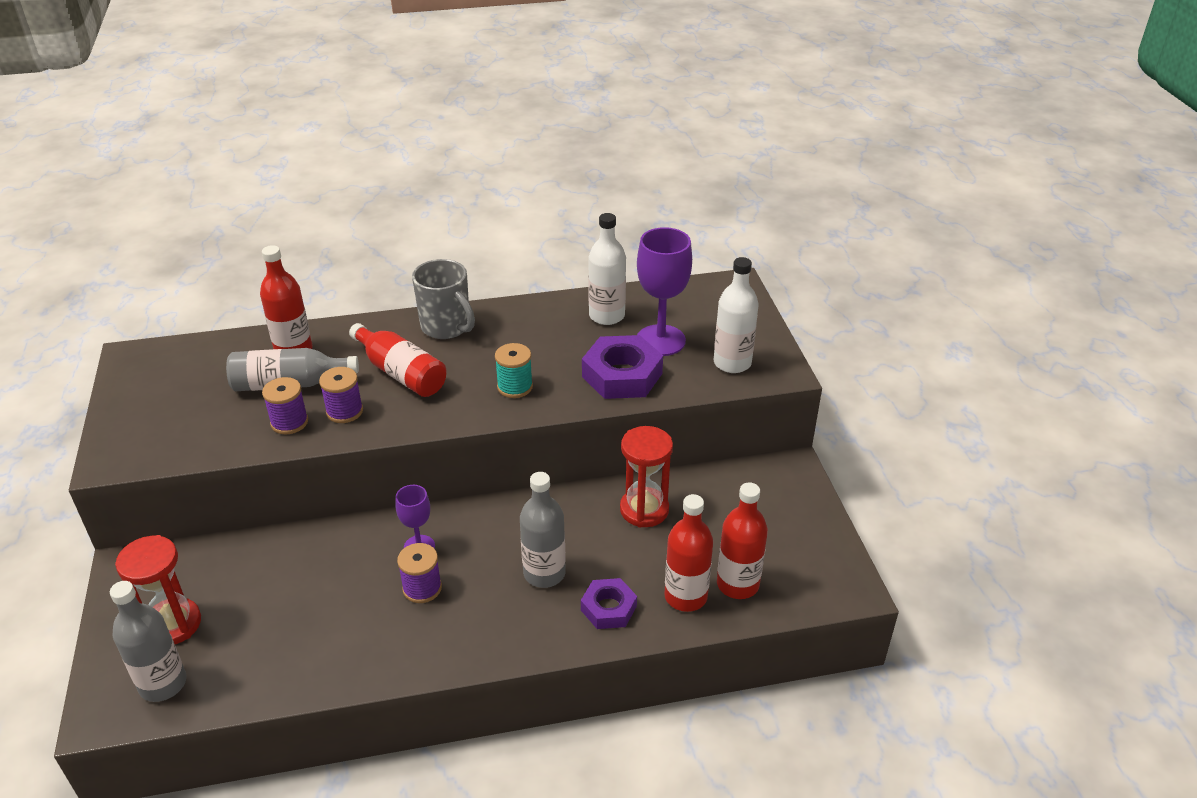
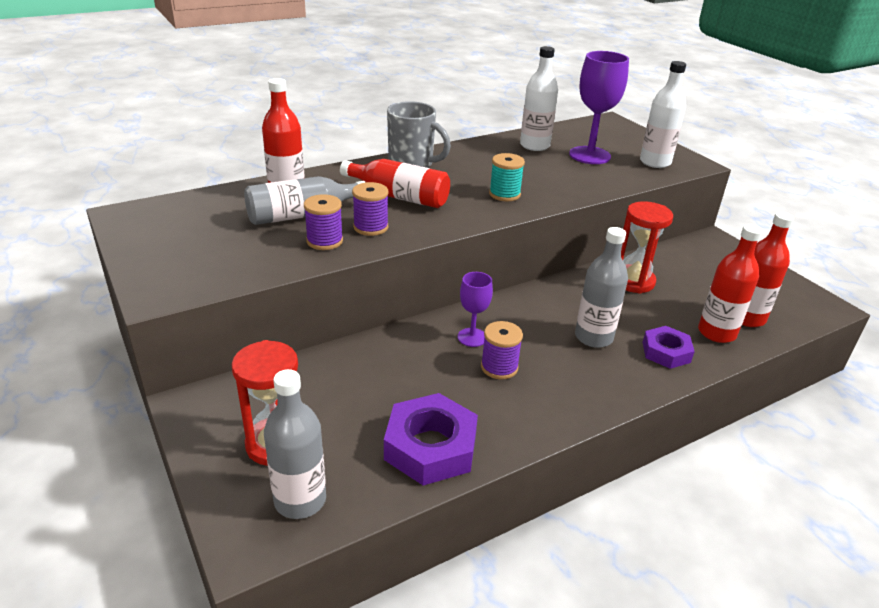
camera: 20 degrees left, 5 degrees down
purple nut [582,335,663,399] -> purple nut moved to [384,393,478,486]

